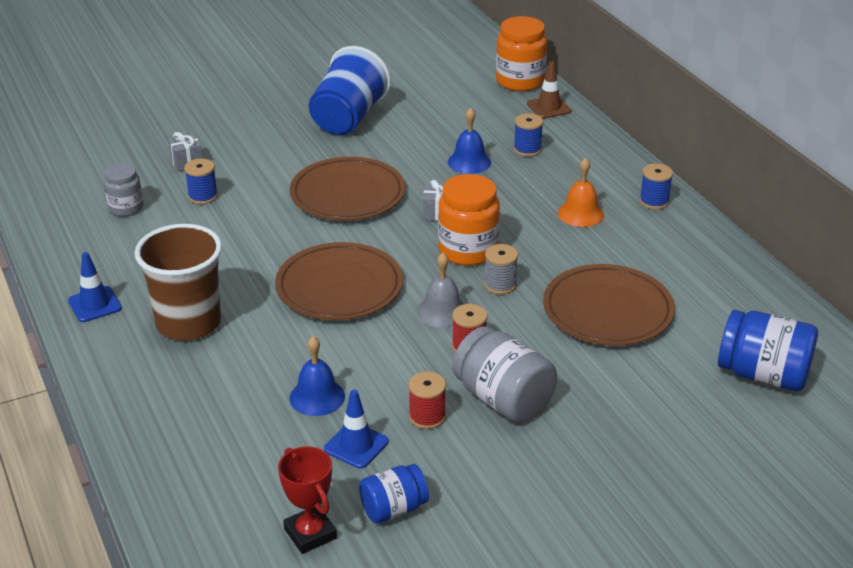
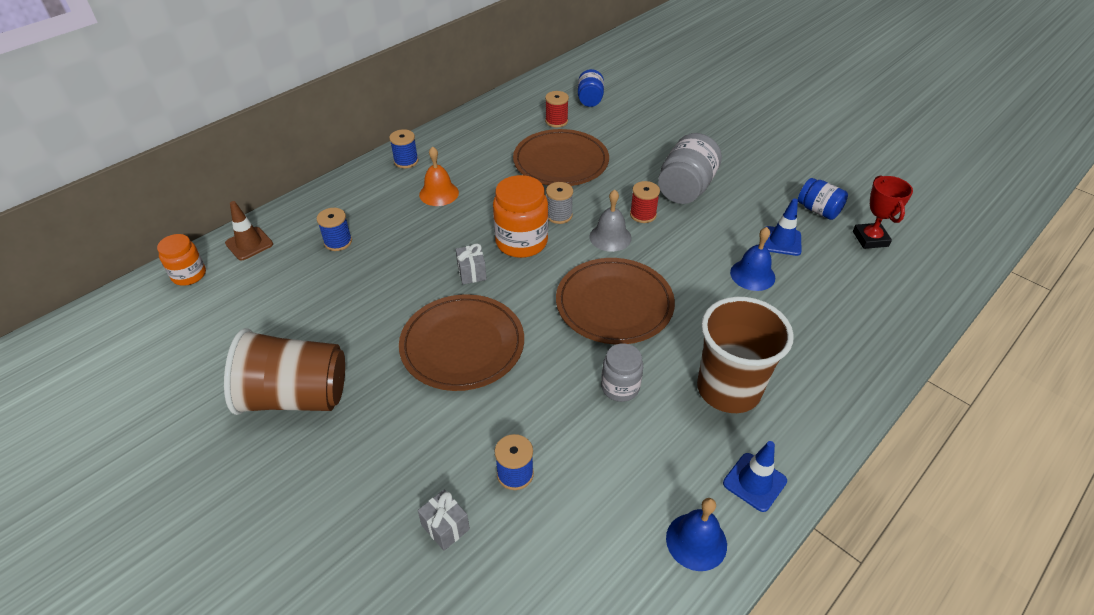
camera: 110 degrees left, 10 degrees up
grey jar [104,163,144,217] -> grey jar moved to [601,343,643,402]
red trophy [278,447,337,554] -> red trophy turned 45 degrees counterclockwise [853,175,913,249]
blue cup [309,46,391,135] -> brown cup [224,328,345,415]
red spool [408,371,446,429] -> red spool moved to [545,91,569,128]
blue bell [448,108,491,174] -> blue bell moved to [666,498,727,571]
orange jar [496,16,547,92] -> orange jar [157,234,206,286], size x0.61
blue jar [718,310,818,391] -> blue jar [578,69,604,107], size x0.61

